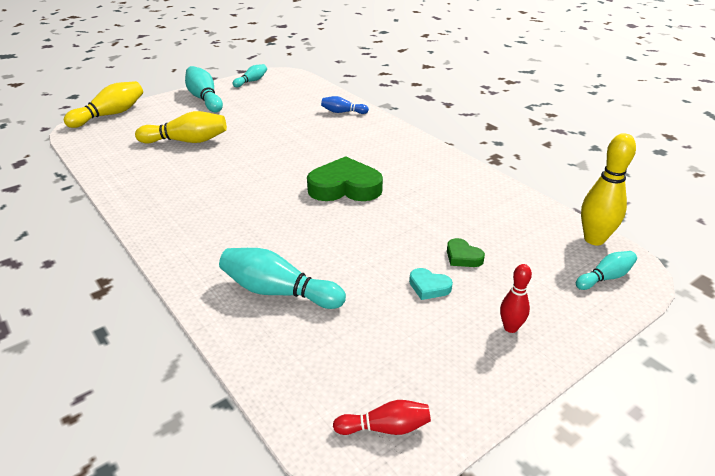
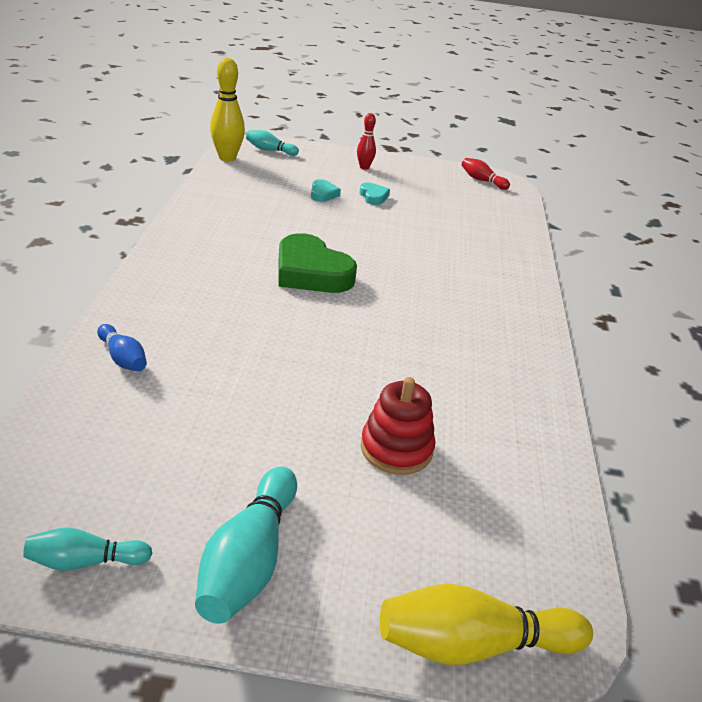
camera: 140 degrees left, 0 degrees up
yellow bowling pin [135,111,227,143] -> red stacking toy [361,377,435,475]
turquoise bowling pin [219,248,346,309] -> none
green heart [447,238,485,267] -> turquoise heart [311,179,341,202]

